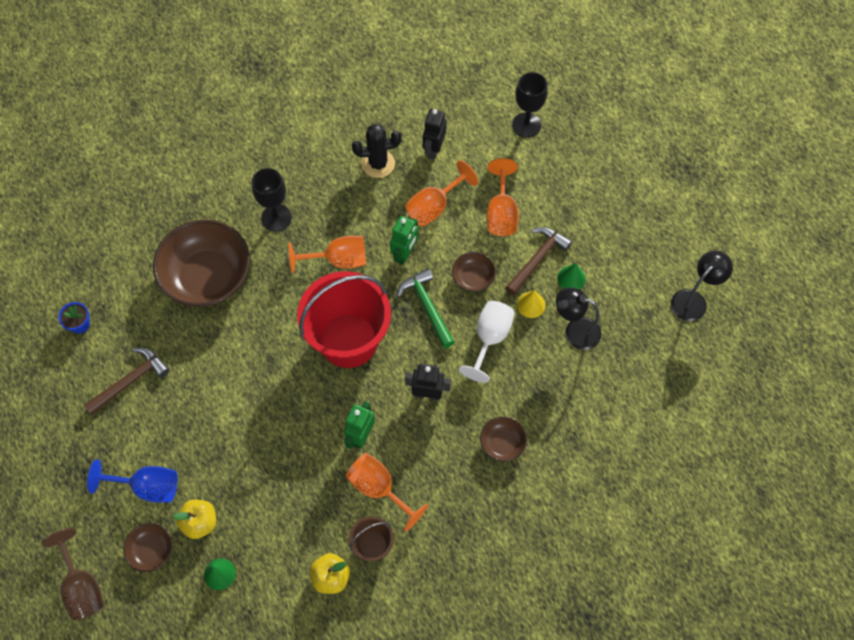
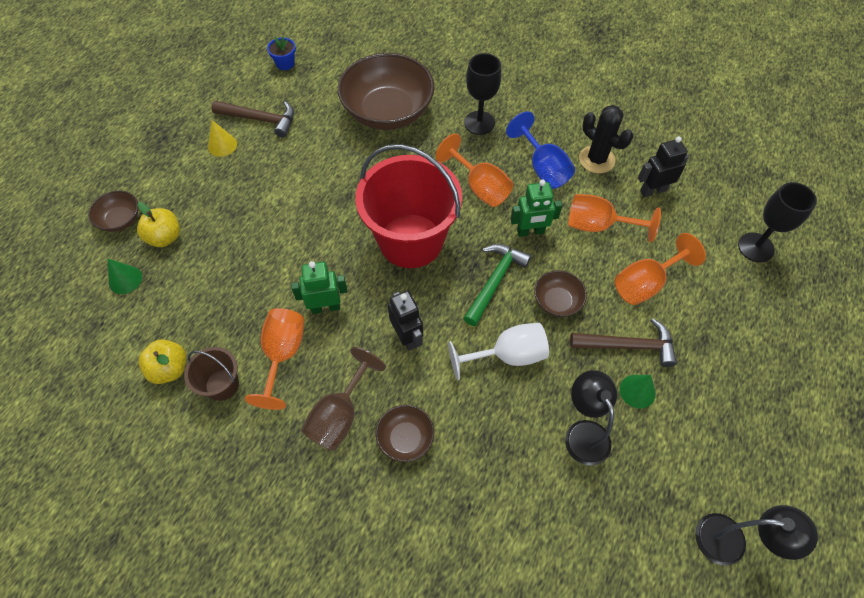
camera: 55 degrees right, 5 degrees down
brown goblet [41,528,104,620] -> brown goblet moved to [301,347,386,451]
blue goblet [87,459,178,503] -> blue goblet moved to [506,112,575,189]
yellow cone [517,290,545,318] -> yellow cone moved to [208,120,237,157]

